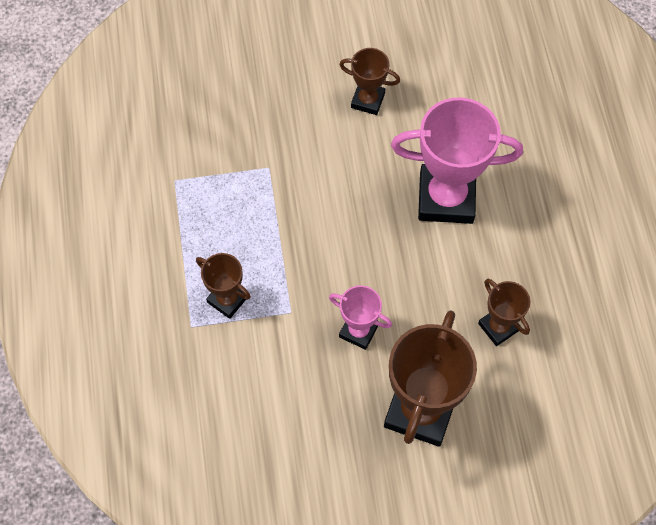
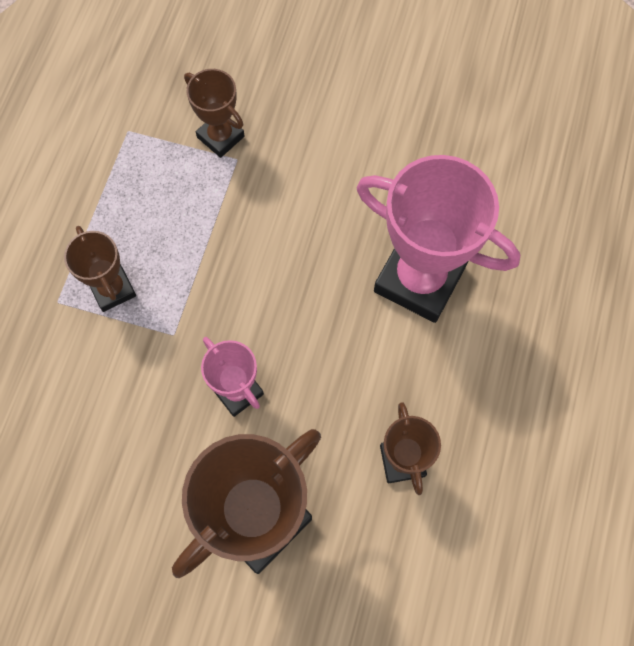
camera: 25 degrees right, 5 degrees up
brown trophy [339,48,400,115] -> brown trophy moved to [184,69,245,158]

